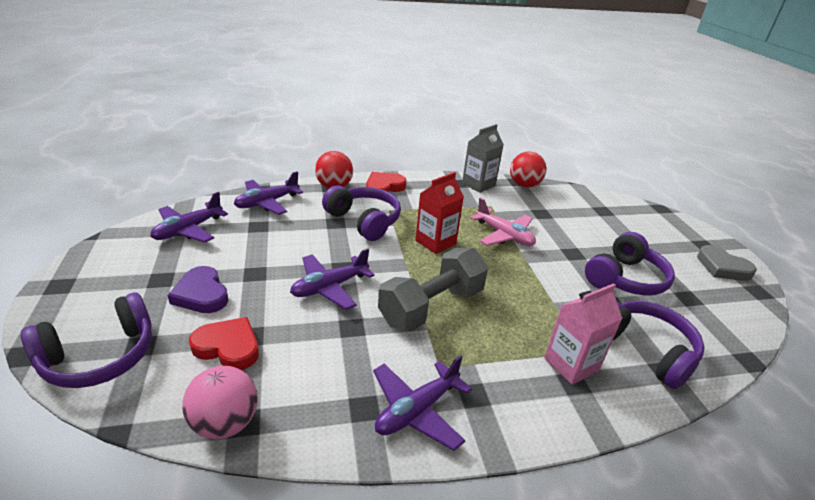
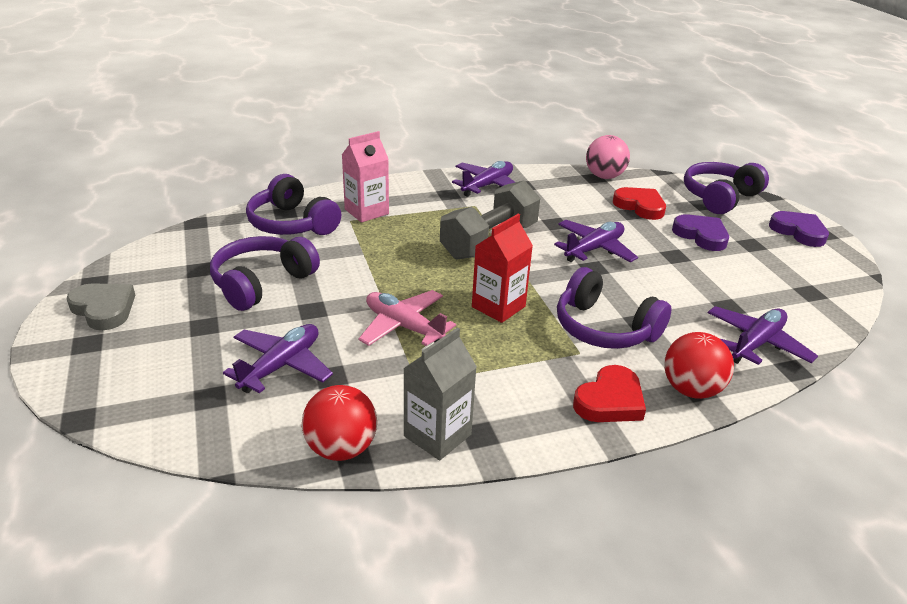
camera: 175 degrees right, 0 degrees up
purple plane [150,192,228,243] -> purple plane moved to [223,324,333,393]
red heart [189,317,259,370] -> red heart turned 150 degrees counterclockwise [613,187,666,220]
none -> purple heart [769,211,829,247]

